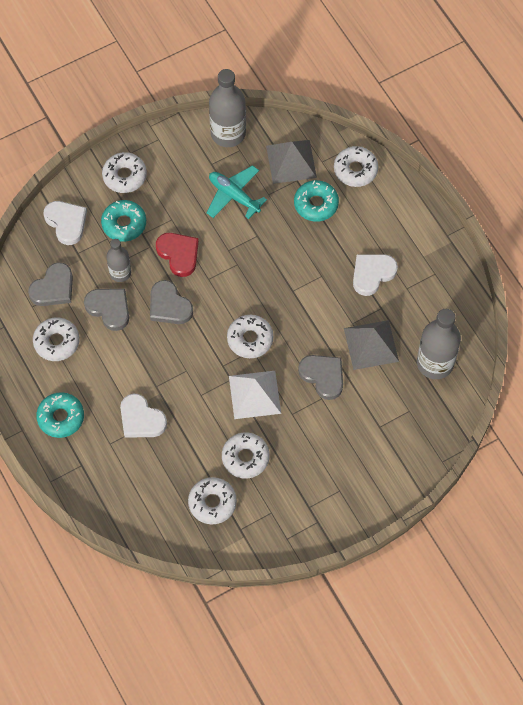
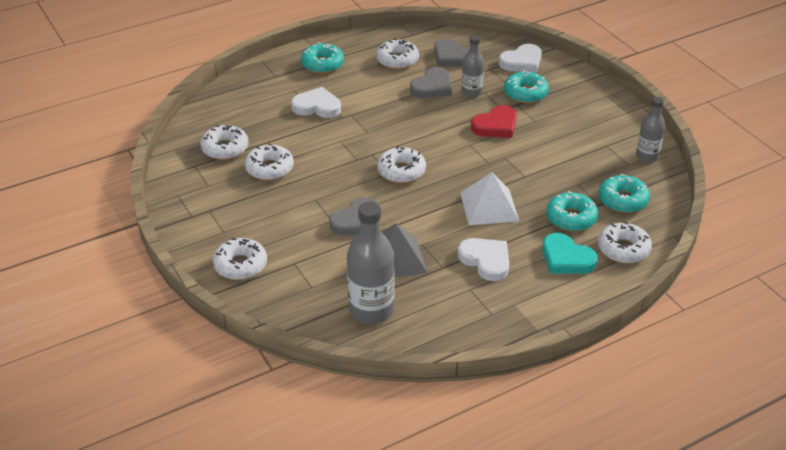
camera: 90 degrees right, 25 degrees down
white donut [102,152,147,193] -> white donut moved to [213,238,267,280]
white heart [120,393,167,438] -> white heart turned 60 degrees clockwise [291,87,341,118]
grey heart [150,280,193,324] -> none
turquoise plane [207,165,267,219] -> none
grey bottle [209,69,246,147] -> grey bottle [636,97,665,162], size x0.60
white pyramid [229,371,281,419] -> white pyramid moved to [460,172,519,226]
grey pyramid [266,140,317,184] -> turquoise donut [599,174,650,213]
none -> turquoise heart [542,233,598,274]

